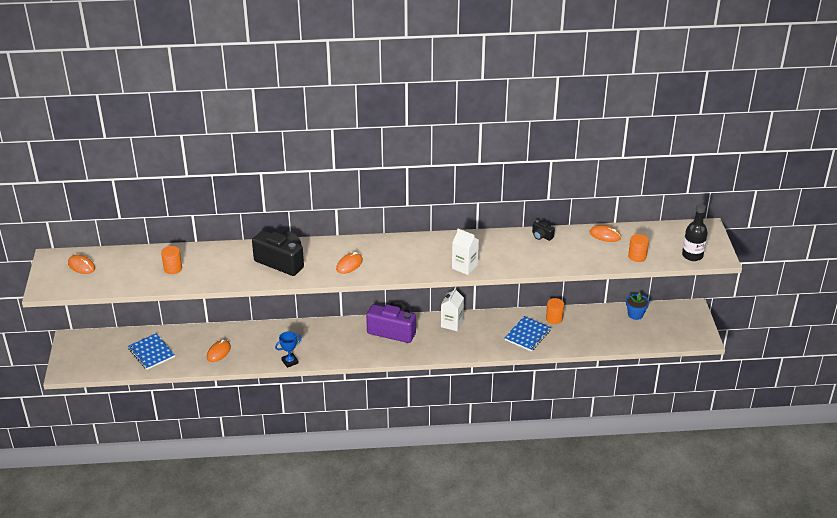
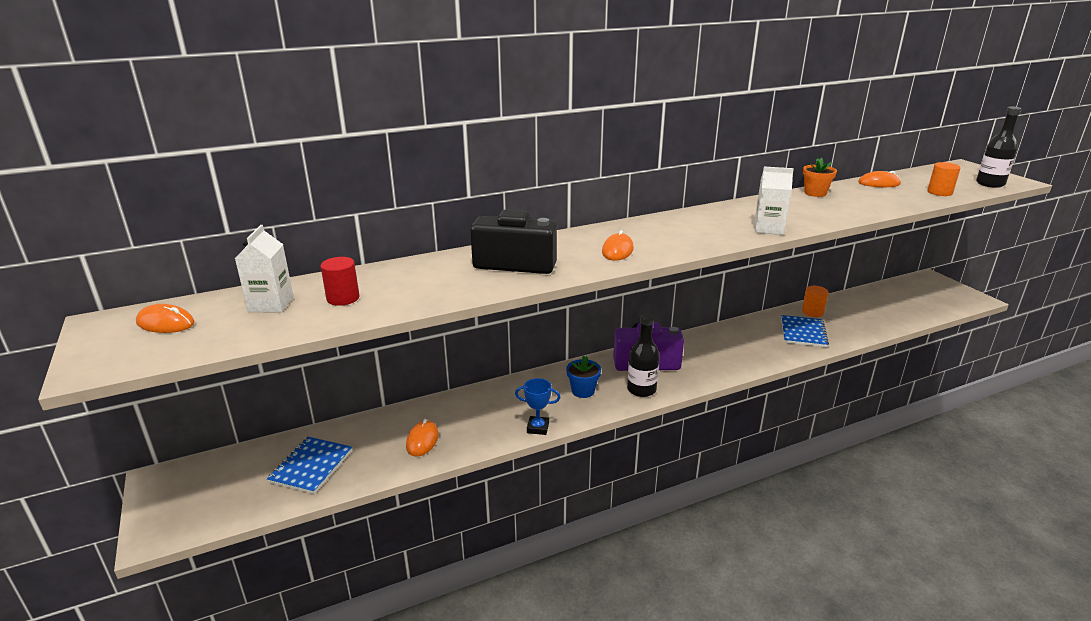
camera: 20 degrees left, 10 degrees down
blue notebook [128,333,175,370] -> blue notebook turned 75 degrees clockwise [267,437,352,494]
orange cylinder [161,246,182,274] -> red cylinder [321,257,360,306]
blue trophy [275,331,302,368] -> blue trophy turned 60 degrees clockwise [515,378,561,435]
white carton [441,287,464,331] -> white carton moved to [235,225,294,312]
black camera [532,220,555,241] -> orange flower pot [803,158,837,197]
blue flower pot [626,293,649,320] -> blue flower pot moved to [566,356,601,398]
none -> black bottle [627,313,660,397]

